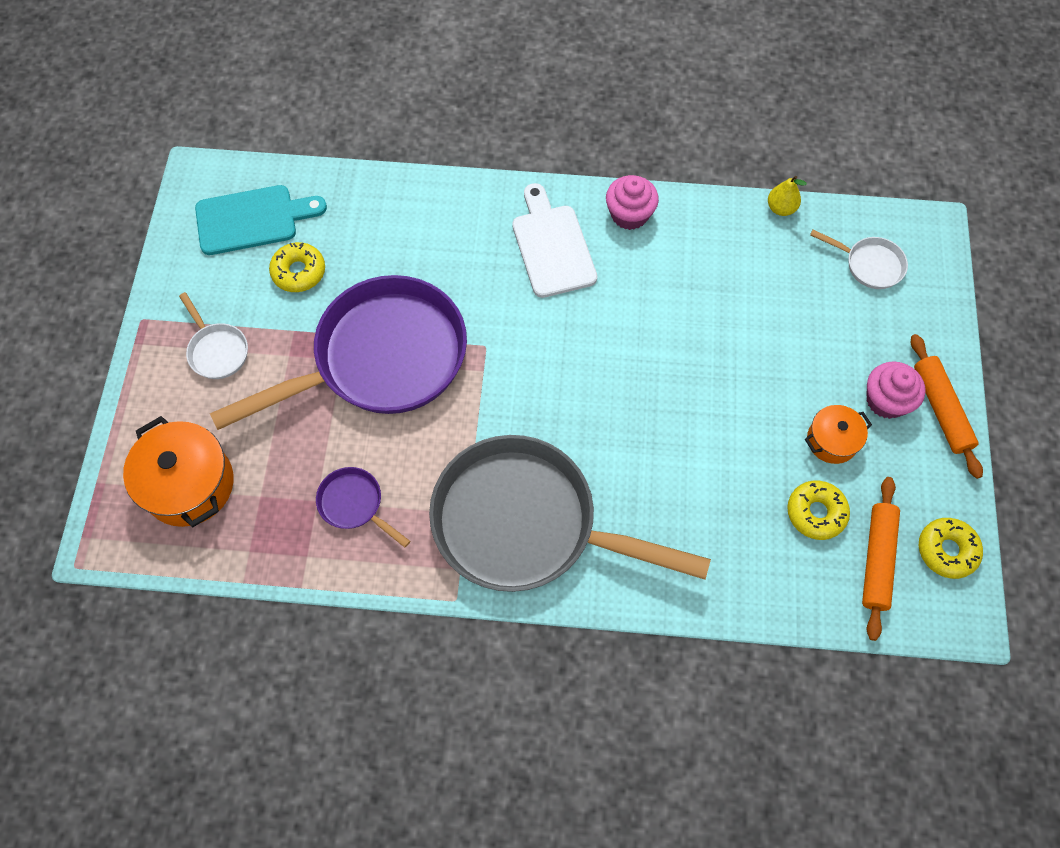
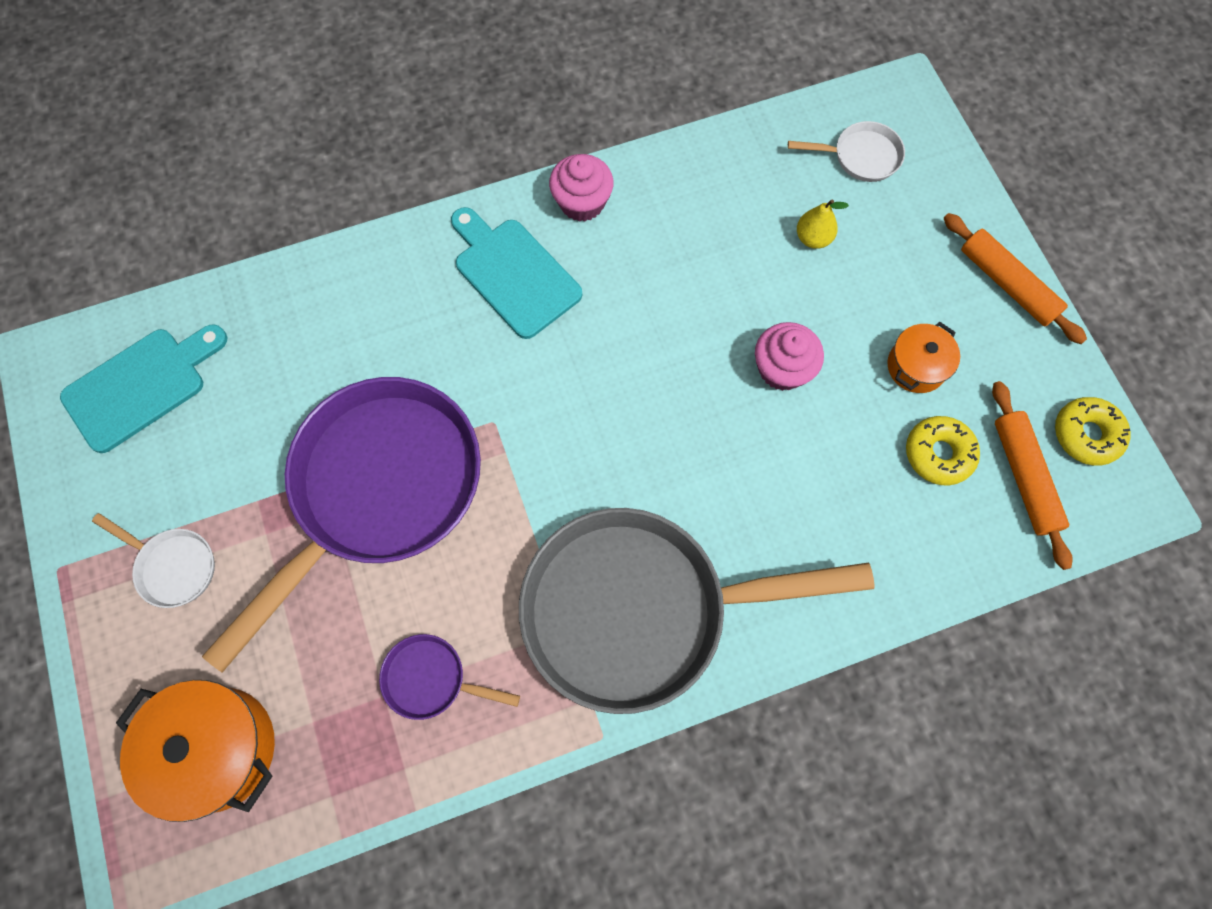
camera: 25 degrees left, 5 degrees up
yellow donut [269,242,325,292] -> none
white cutting board [512,183,597,298] -> turquoise cutting board [451,207,582,339]
yellow pear [768,176,807,216] -> yellow pear moved to [797,199,849,249]
pink cupcake [866,361,925,419] -> pink cupcake moved to [755,322,824,391]

